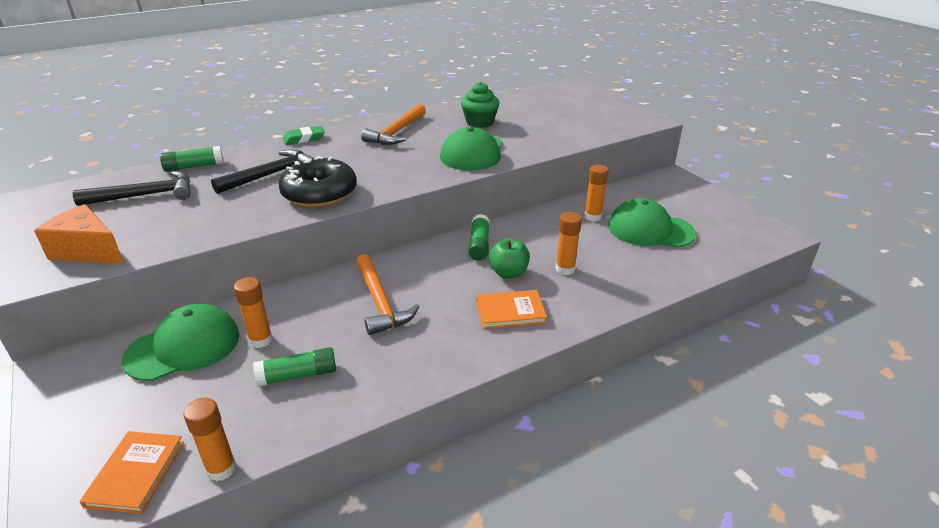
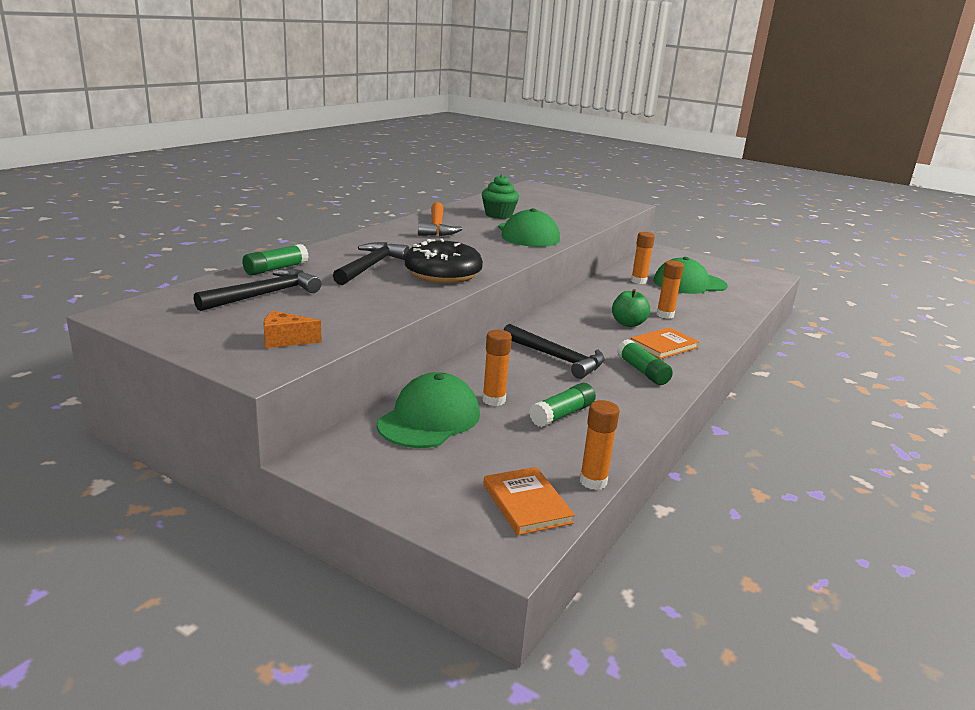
camera: 30 degrees left, 10 degrees down
orange cheese [34,204,124,264] -> orange cheese [264,311,322,348], size x0.61
green eraser [283,126,325,145] -> none
orange hammer [356,254,420,335] -> black hammer [504,324,605,379]
green glue stick [468,214,490,261] -> green glue stick moved to [617,339,673,385]

